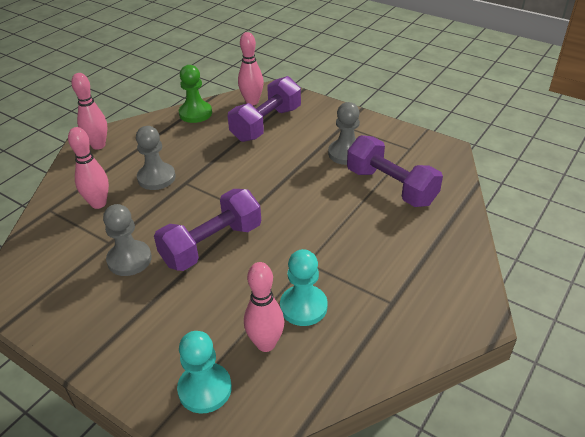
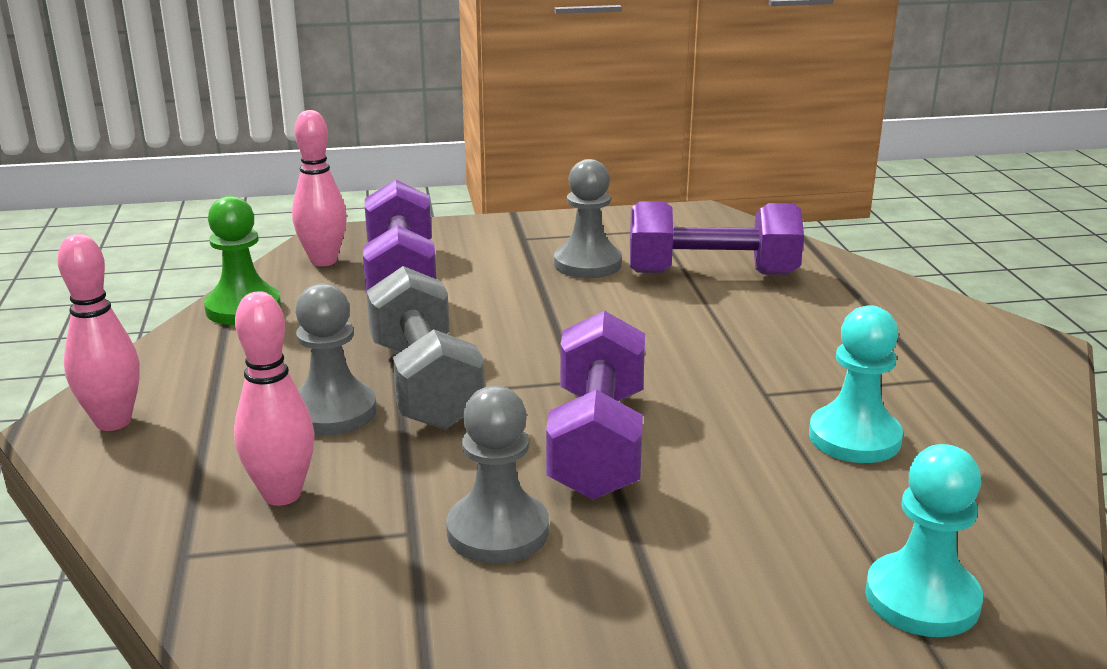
camera: 45 degrees left, 15 degrees down
pink bowling pin [244,262,284,352] -> none
none -> grey dumbbell [366,266,485,430]

